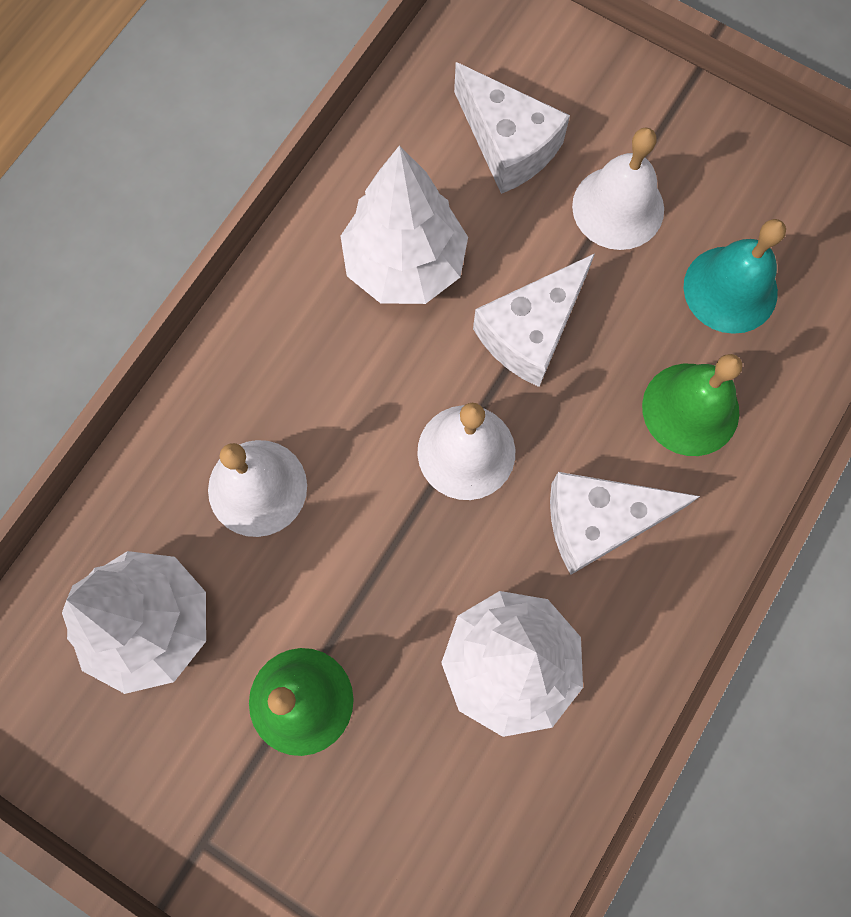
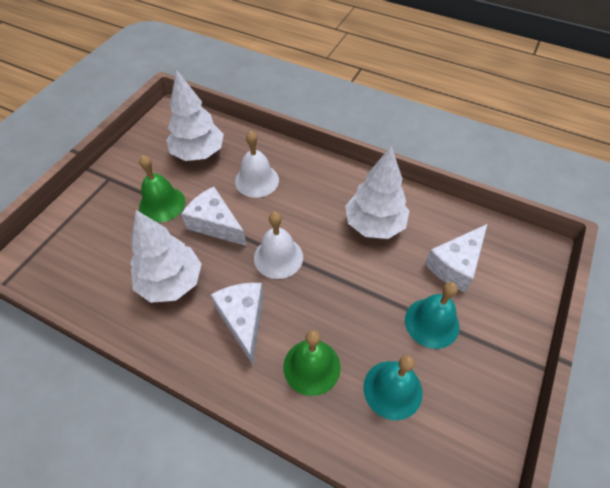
camera: 85 degrees right, 20 degrees down
white cheese [473,253,595,387] -> white cheese moved to [181,187,247,246]
white bell [572,127,664,250] -> turquoise bell [405,282,460,349]

